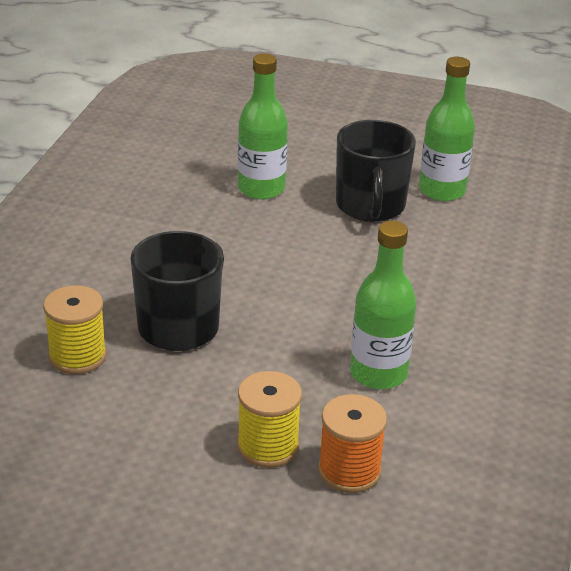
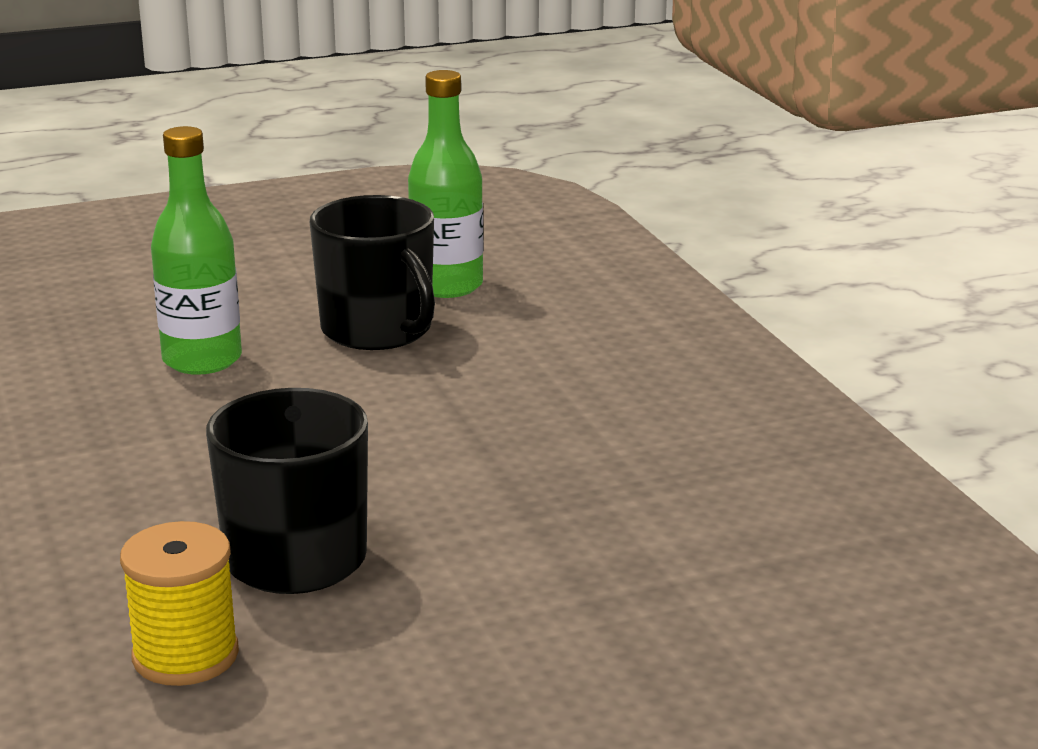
camera: 35 degrees left, 10 degrees down
yellow spool [237,371,302,468] -> none
orange spool [318,394,387,493] -> none
green bottle [350,221,416,389] -> none

